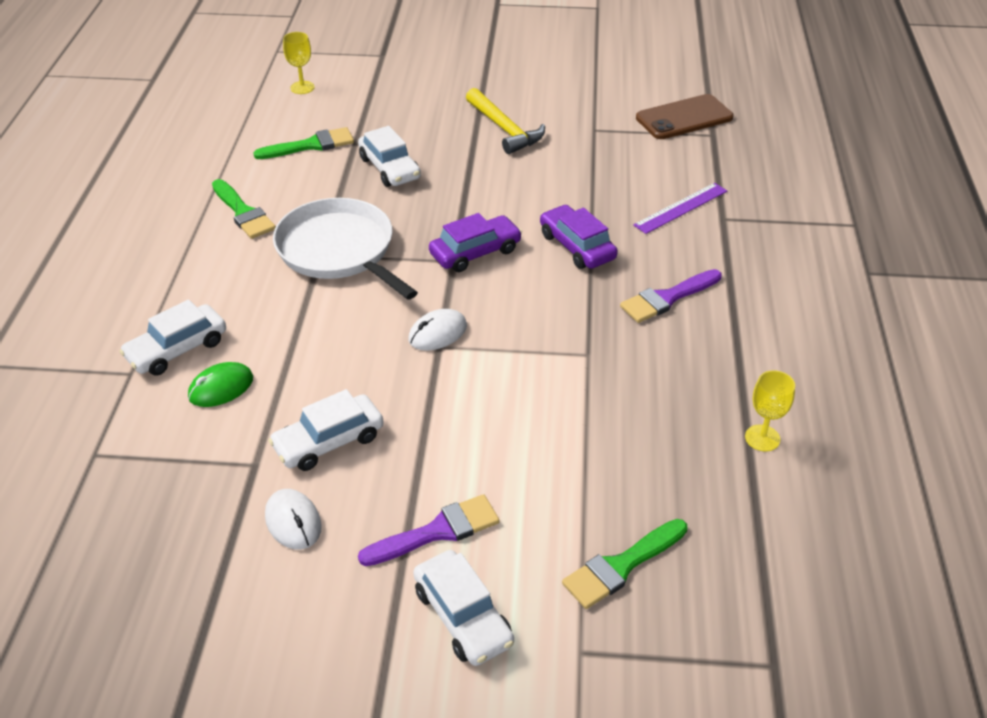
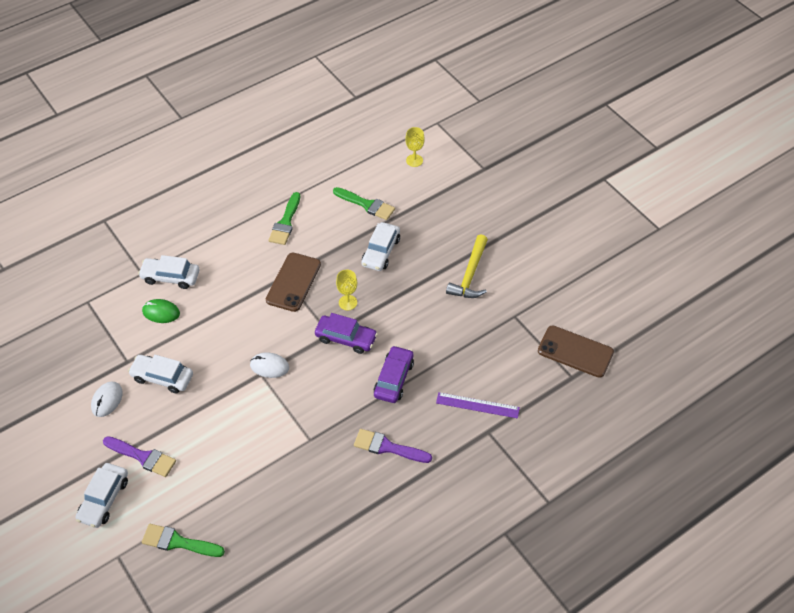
camera: 50 degrees right, 10 degrees up
white pan [273,198,418,300] -> brown phone [266,253,321,312]
yellow goblet [745,370,795,452] -> yellow goblet moved to [336,270,357,310]

